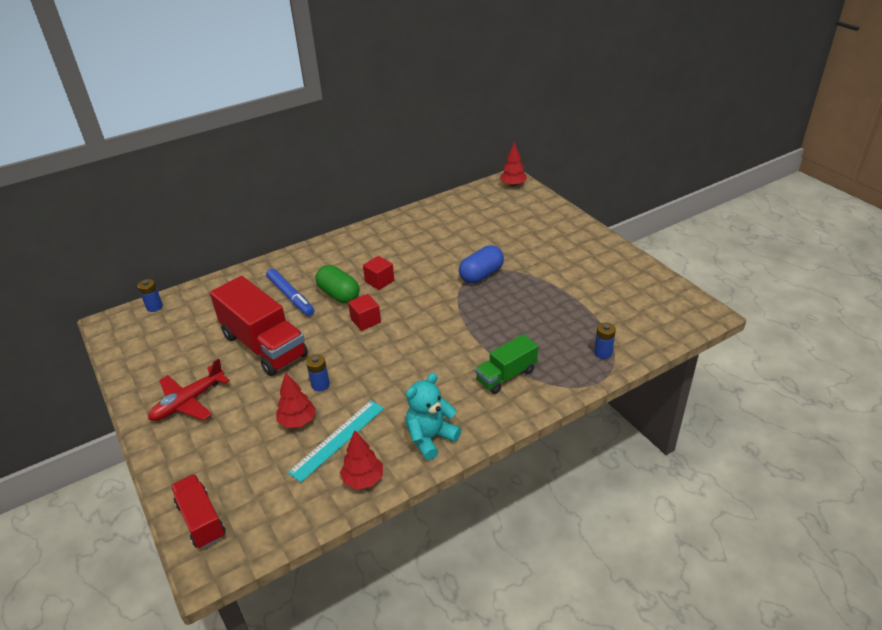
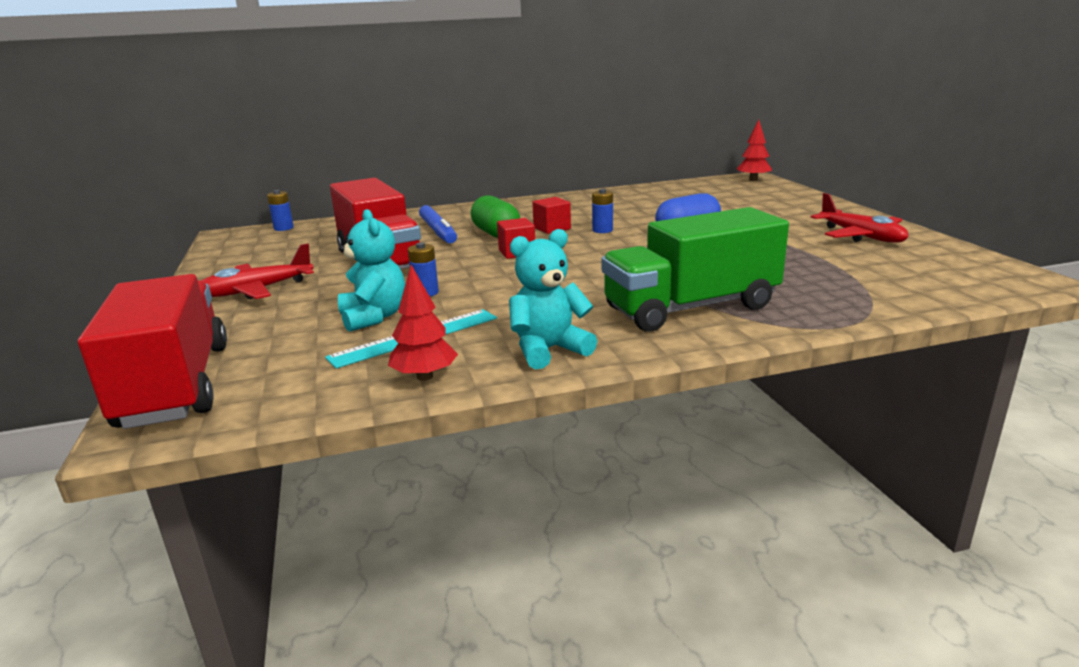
camera: 15 degrees right, 15 degrees down
red truck [171,474,225,549] -> red truck [78,274,227,429], size x1.78
red tree [276,372,316,428] -> turquoise teddy bear [338,209,405,332]
green truck [475,334,538,394] -> green truck [601,207,789,332], size x1.78
blue battery [594,322,616,359] -> blue battery moved to [592,189,613,233]
none -> red plane [811,193,908,243]

